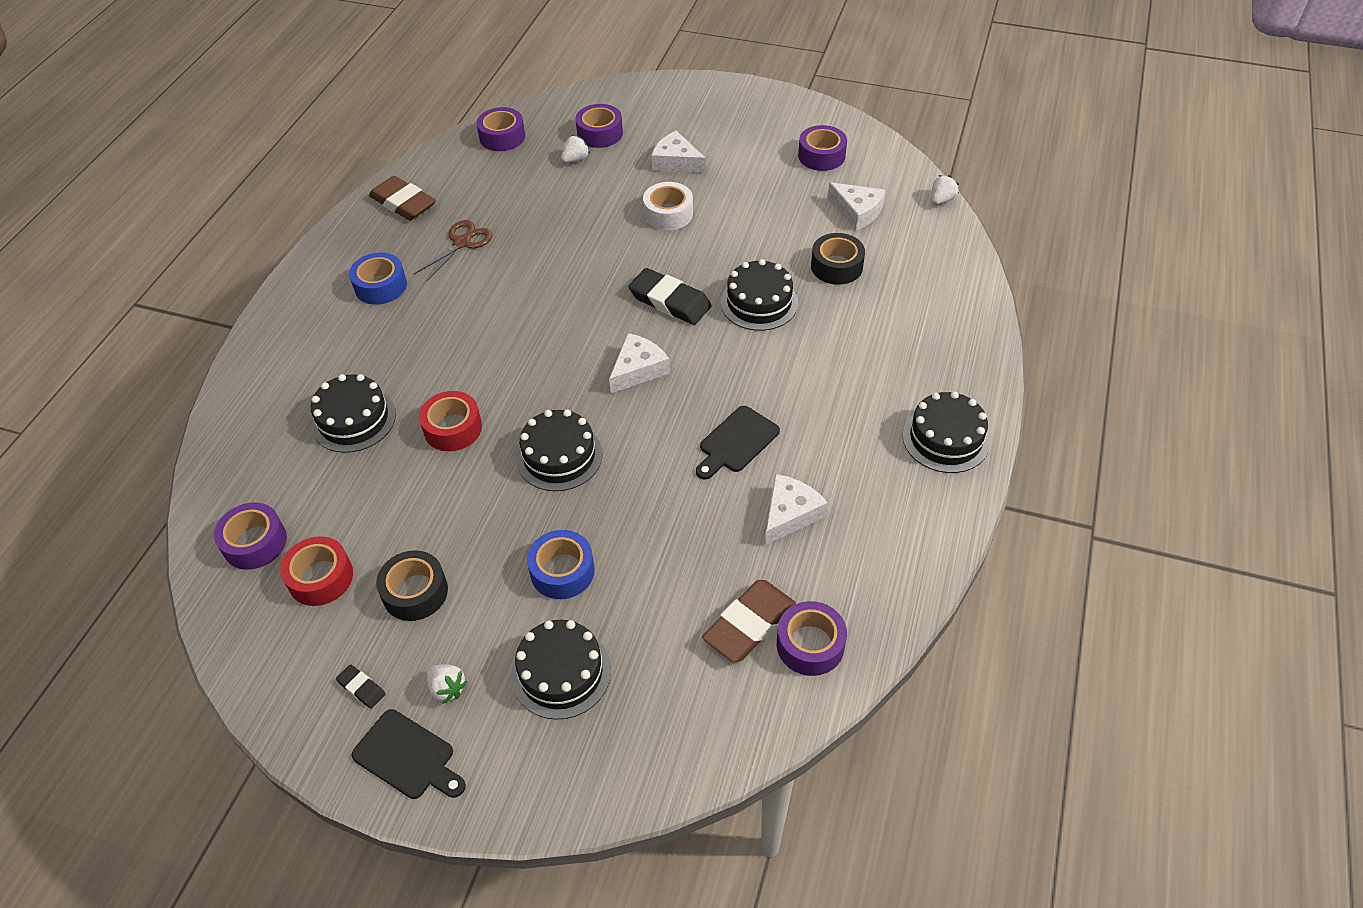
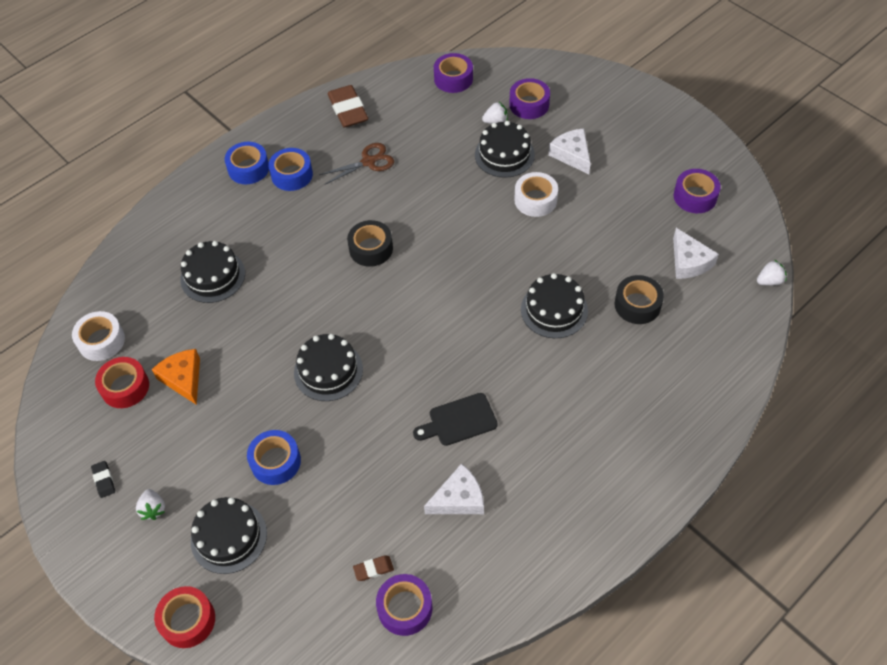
camera: 30 degrees right, 5 degrees up
purple tape [214,502,287,570] -> white tape [72,311,125,361]
black cutting board [351,709,466,799] -> none
black tape [376,550,448,621] -> black tape moved to [347,220,393,267]
red tape [419,391,482,451] -> red tape moved to [154,586,215,648]
white cheese [609,333,670,393] -> none
black eraser [628,268,712,325] -> none
brown eraser [702,580,796,662] -> brown eraser [353,555,394,581], size x0.47
black cake [902,391,990,473] -> black cake moved to [475,121,535,178]
none -> orange cheese [152,349,200,405]
none -> blue tape [225,142,269,184]

